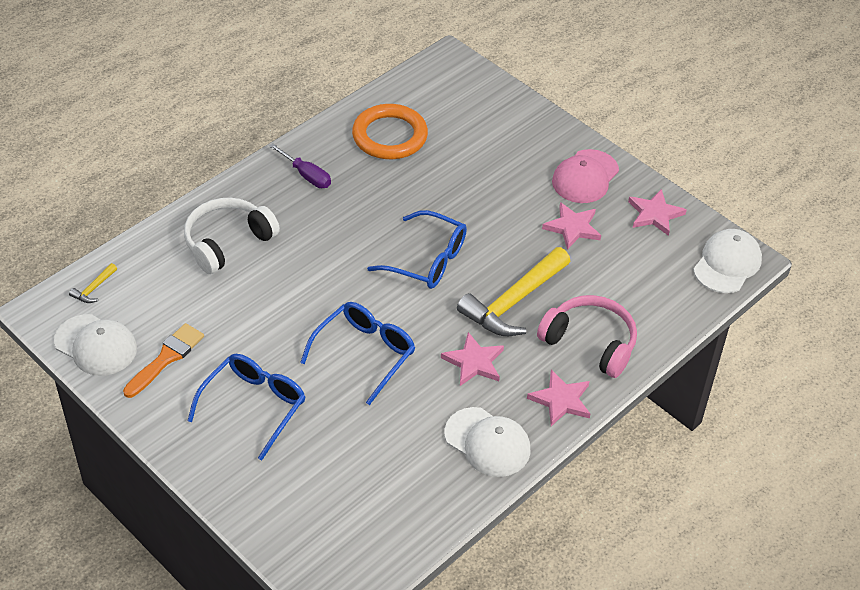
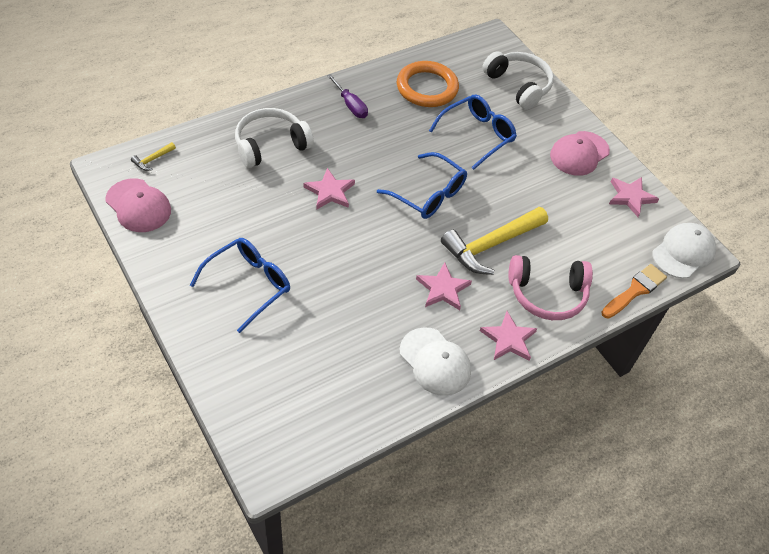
camera: 10 degrees right, 5 degrees up
white cap [54,314,137,376] -> pink cap [105,178,171,232]
orange brush [123,323,204,398] -> orange brush moved to [601,264,667,319]
blue glasses [300,302,415,405] -> blue glasses moved to [429,94,517,170]
pink headphones [537,295,637,378] -> pink headphones turned 135 degrees clockwise [508,255,593,320]
pink star [542,202,601,250] -> pink star moved to [303,168,355,210]
none -> white headphones [482,51,554,110]

